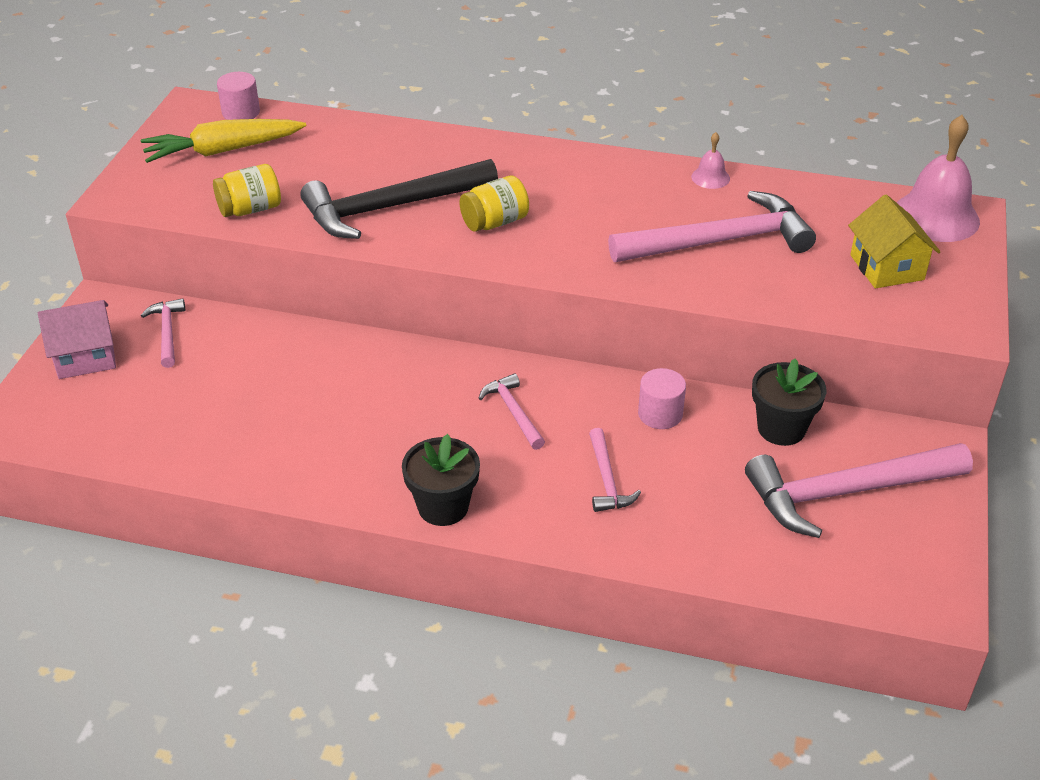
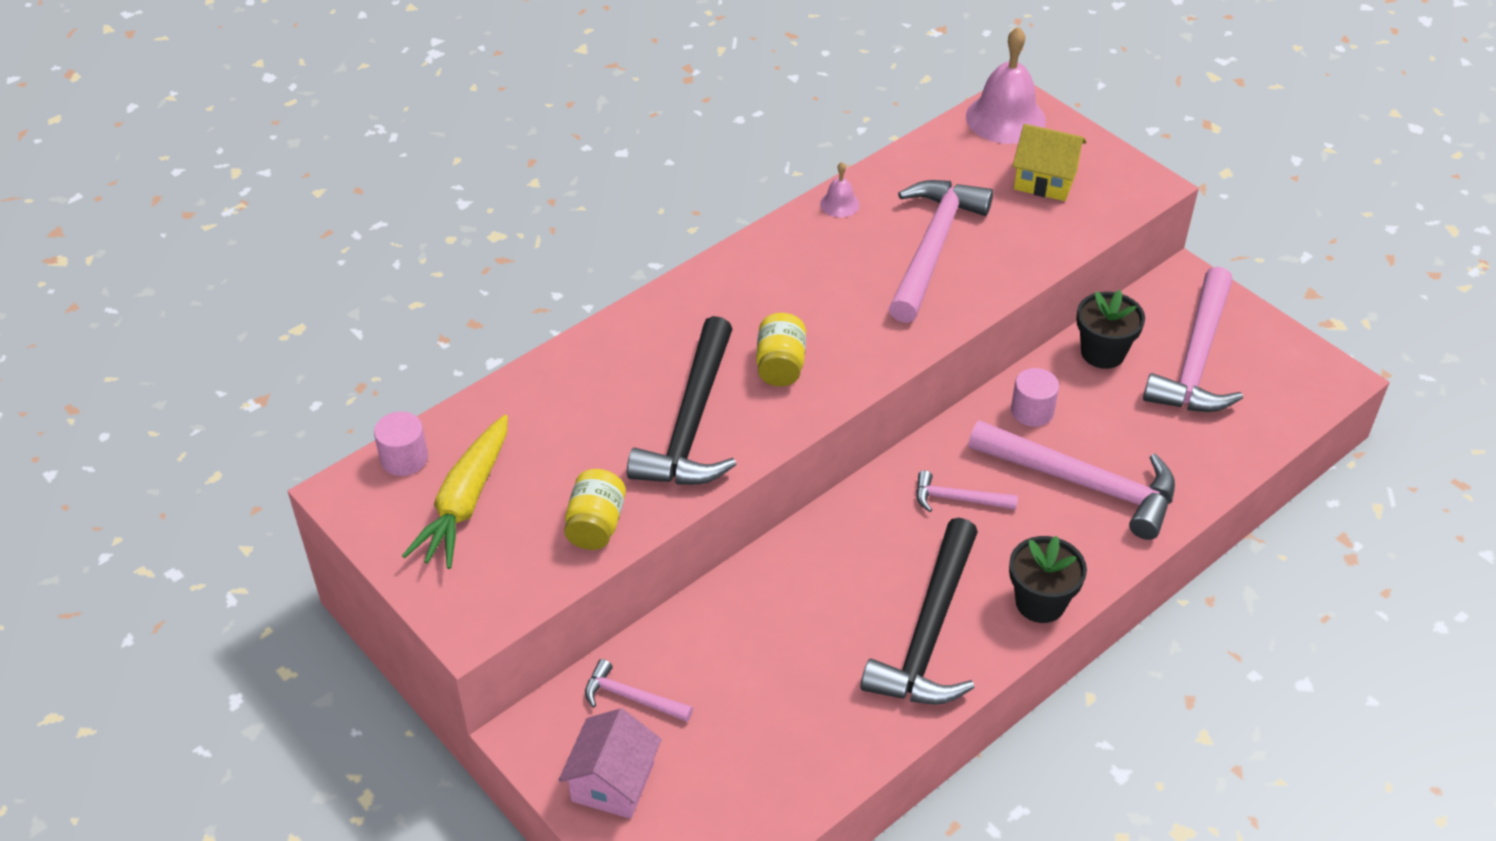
camera: 55 degrees left, 5 degrees up
pink hammer [589,428,641,512] -> pink hammer [968,420,1175,540], size x2.08
none -> black hammer [861,518,978,705]

